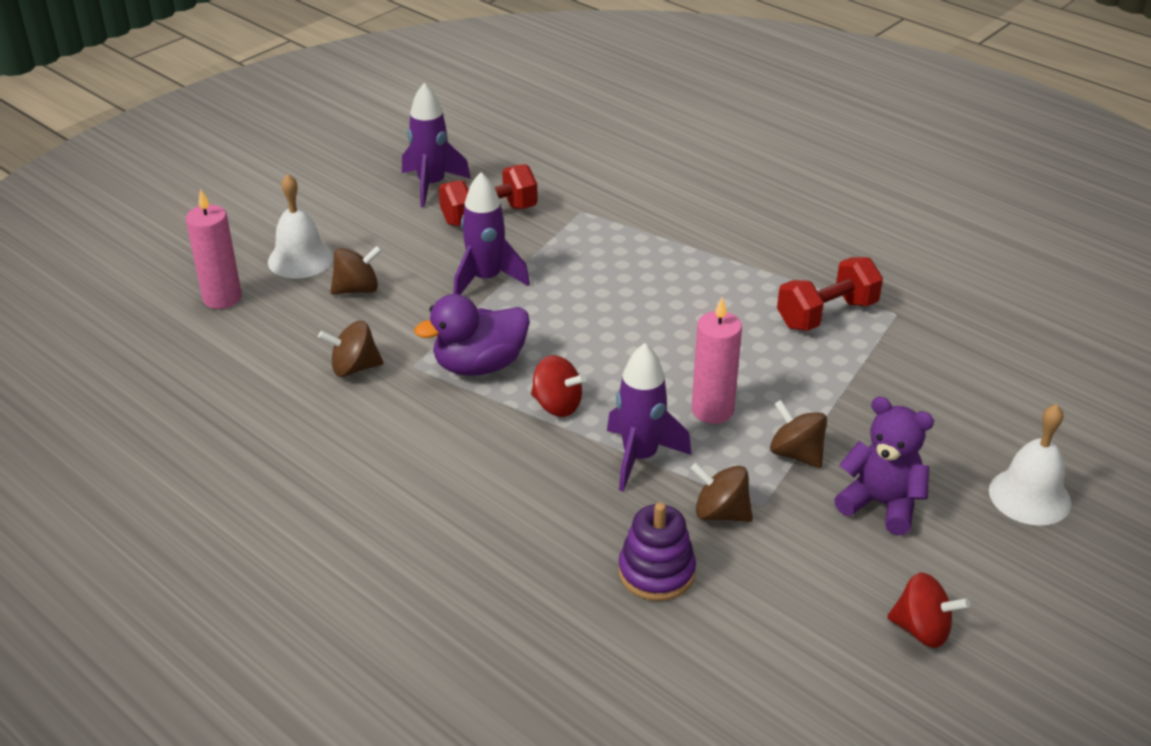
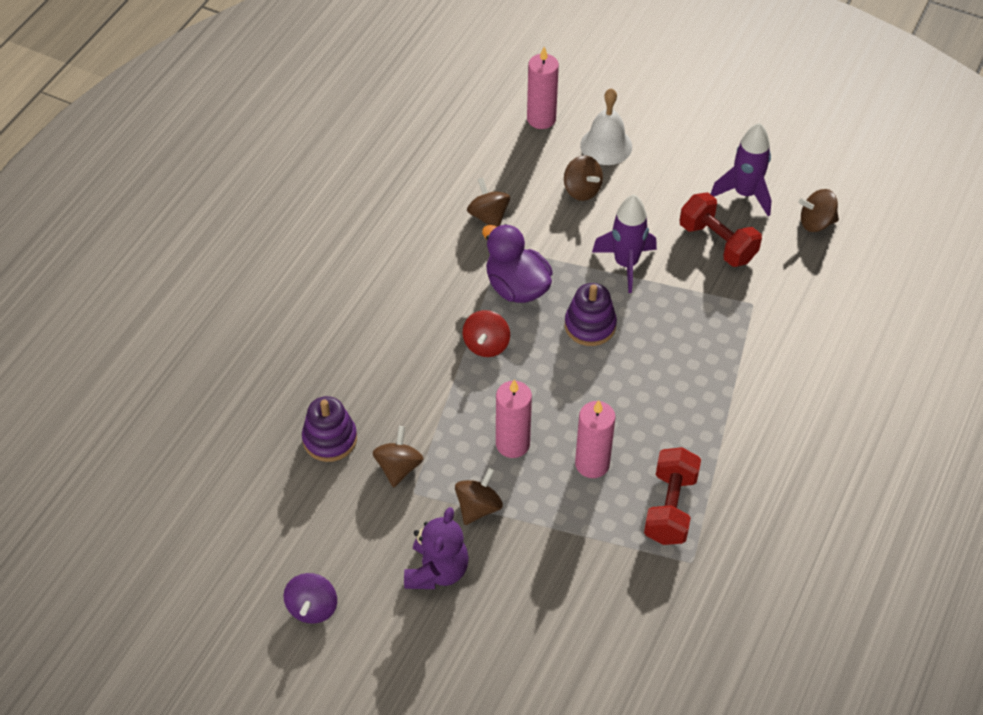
camera: 75 degrees right, 15 degrees up
purple rocket [607,343,692,492] -> none
red dumbbell [777,257,883,331] -> red dumbbell turned 60 degrees clockwise [644,447,701,545]
red spinning top [887,573,970,648] -> purple spinning top [284,573,337,623]
white bell [989,404,1071,525] -> none
none -> purple stacking toy [565,283,617,346]
none -> pink candle [575,400,616,478]
none -> brown spinning top [799,189,839,232]

